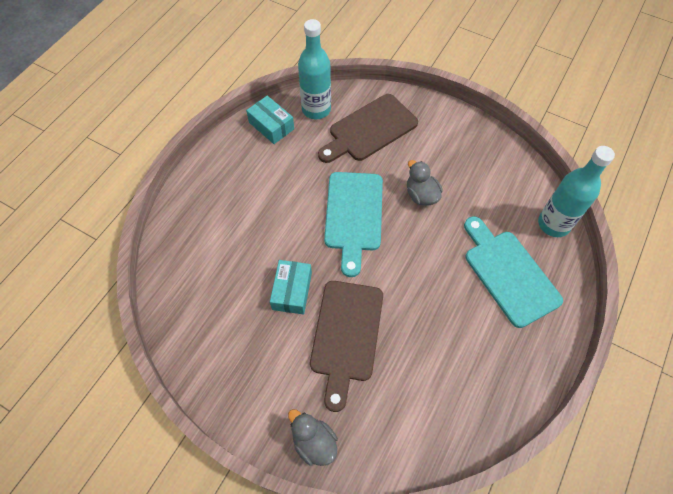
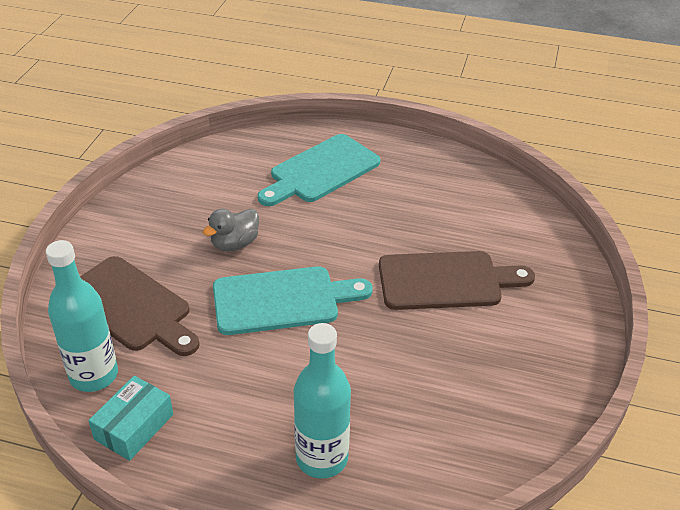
camera: 105 degrees left, 20 degrees down
turquoise box [270,260,312,314] -> none
grey duck [288,409,338,466] -> none
turquoise bottle [538,146,615,237] -> turquoise bottle moved to [294,323,351,479]

